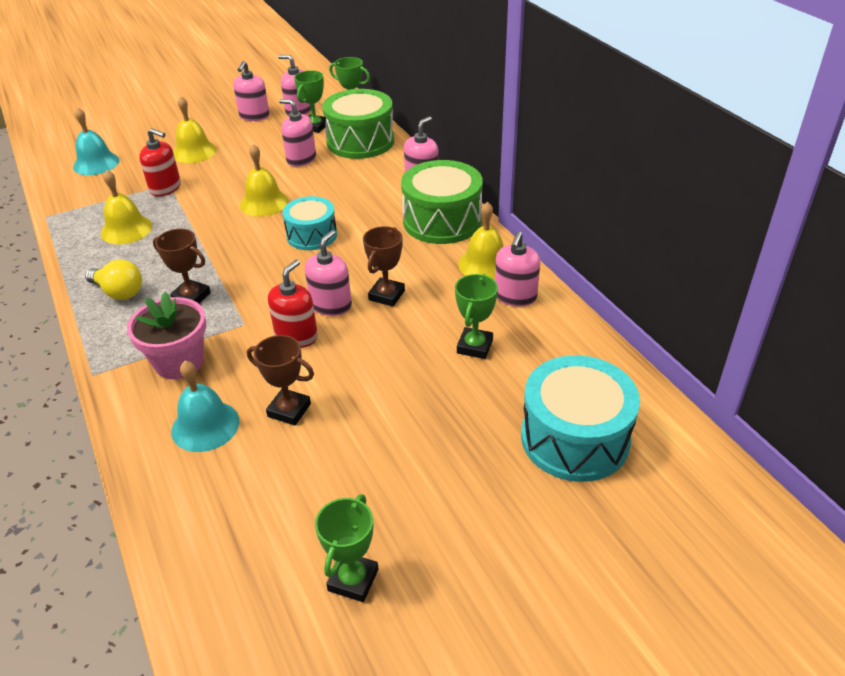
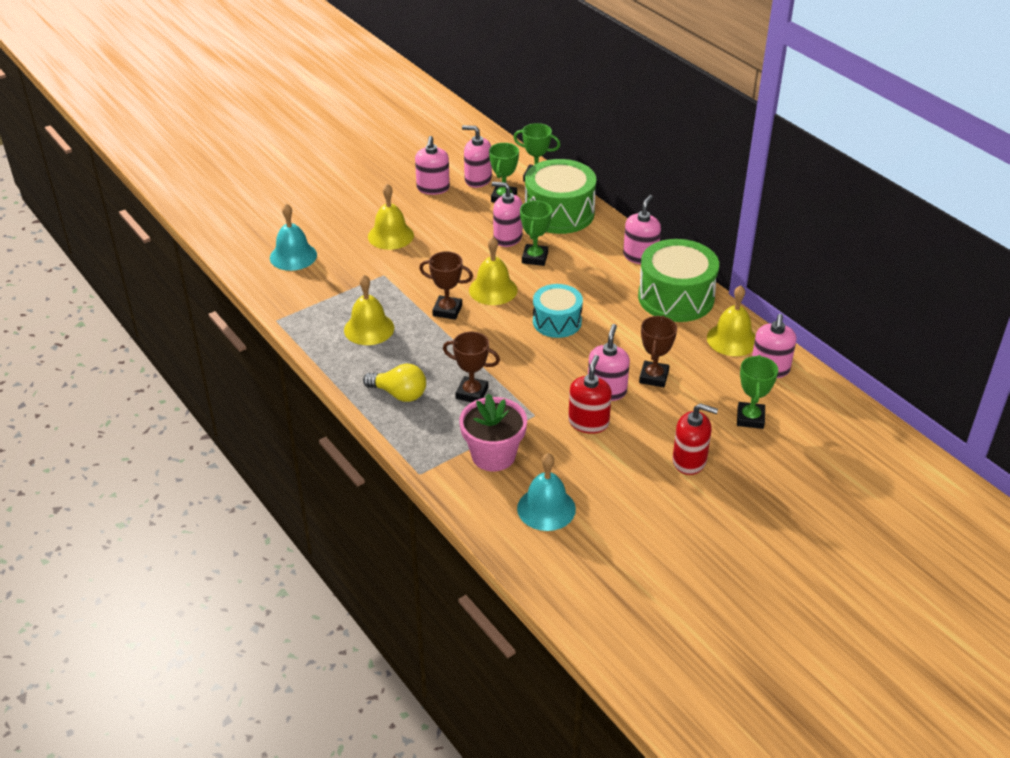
camera: 10 degrees left, 0 degrees up
red soap dispenser [139,128,181,196] -> red soap dispenser moved to [672,403,718,475]
brown trophy [247,335,314,426] -> brown trophy moved to [419,251,473,320]
green trophy [315,494,378,602] -> green trophy moved to [520,201,552,266]
turquoise drum [521,355,640,482] -> none

